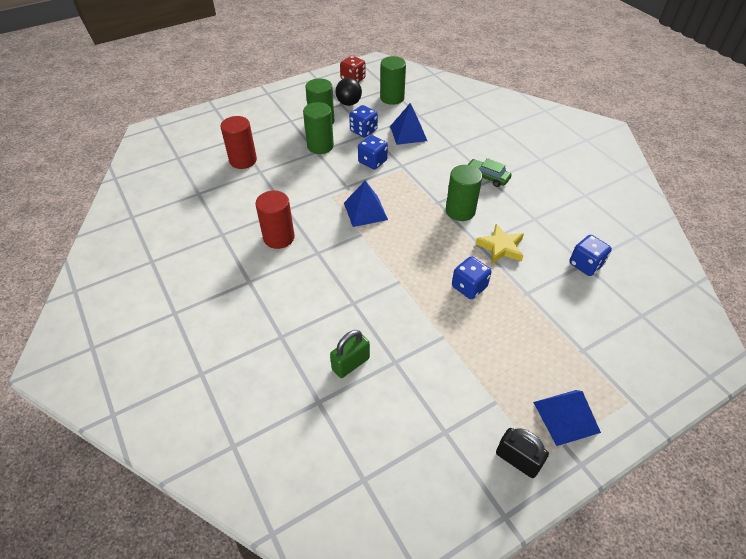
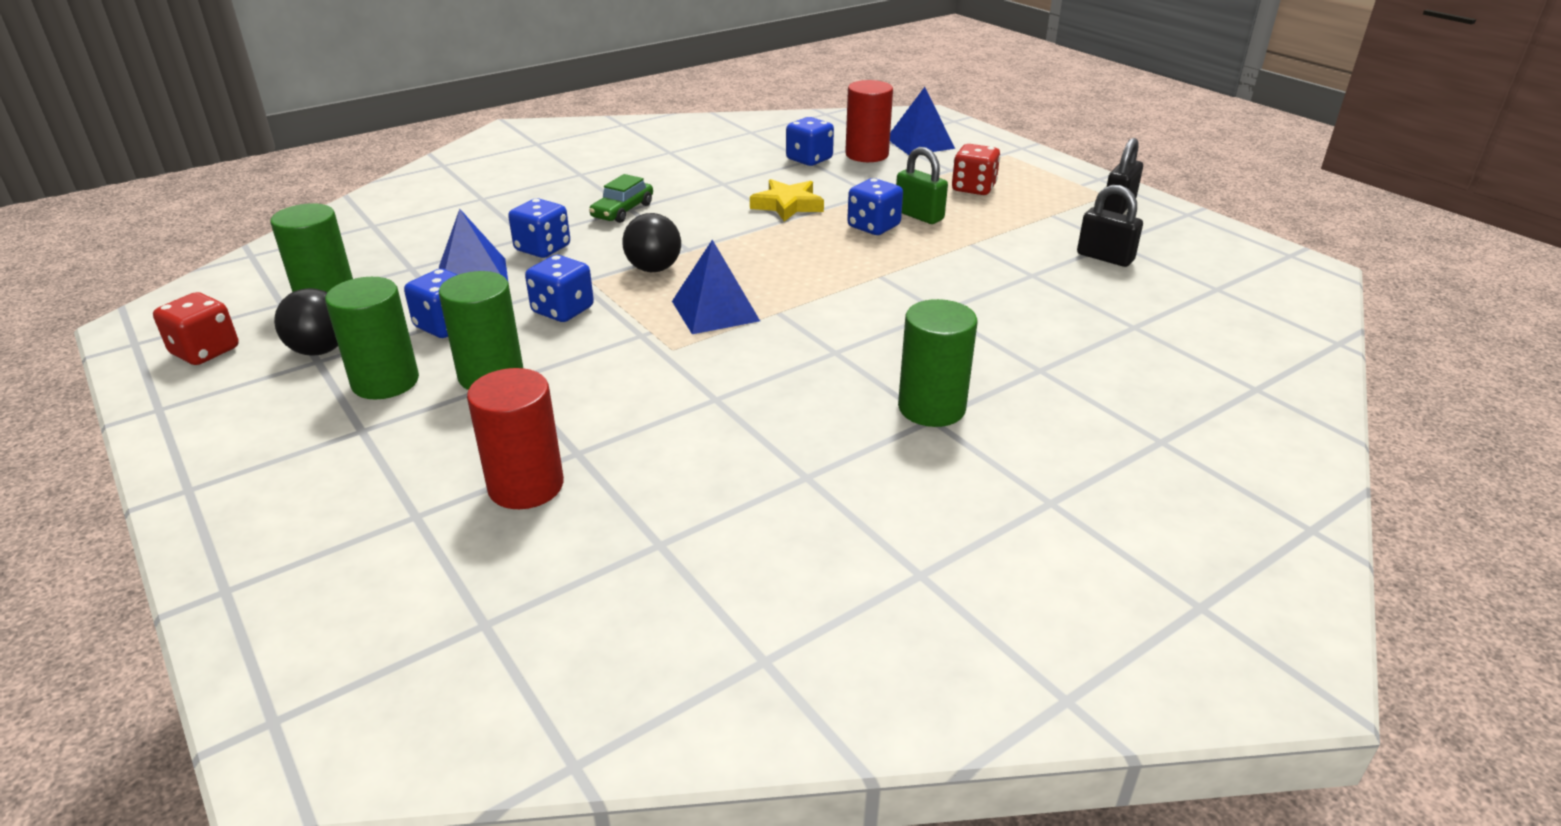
camera: 95 degrees left, 15 degrees down
red cylinder [255,191,295,249] -> red cylinder moved to [845,80,893,162]
green padlock [330,330,370,378] -> green padlock moved to [896,147,948,224]
green cylinder [446,165,483,221] -> green cylinder moved to [898,299,977,427]
blue pyramid [533,390,601,446] -> blue pyramid moved to [890,87,955,155]
none -> blue dice [508,198,570,258]
none -> black ball [622,213,681,272]
none -> red dice [952,144,1000,195]
none -> black padlock [1077,185,1143,267]

